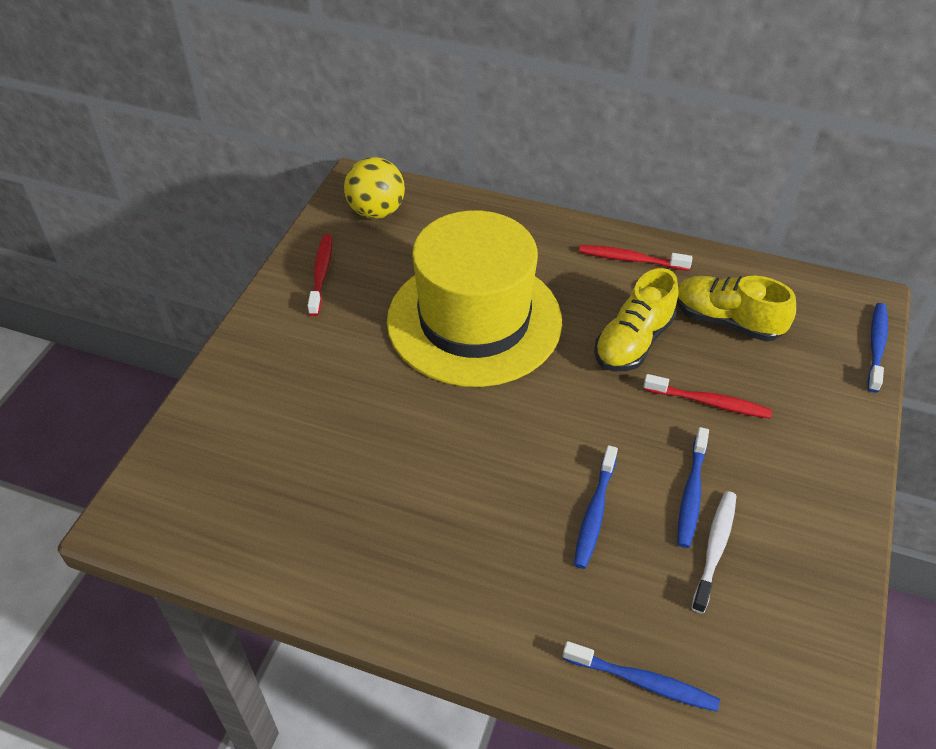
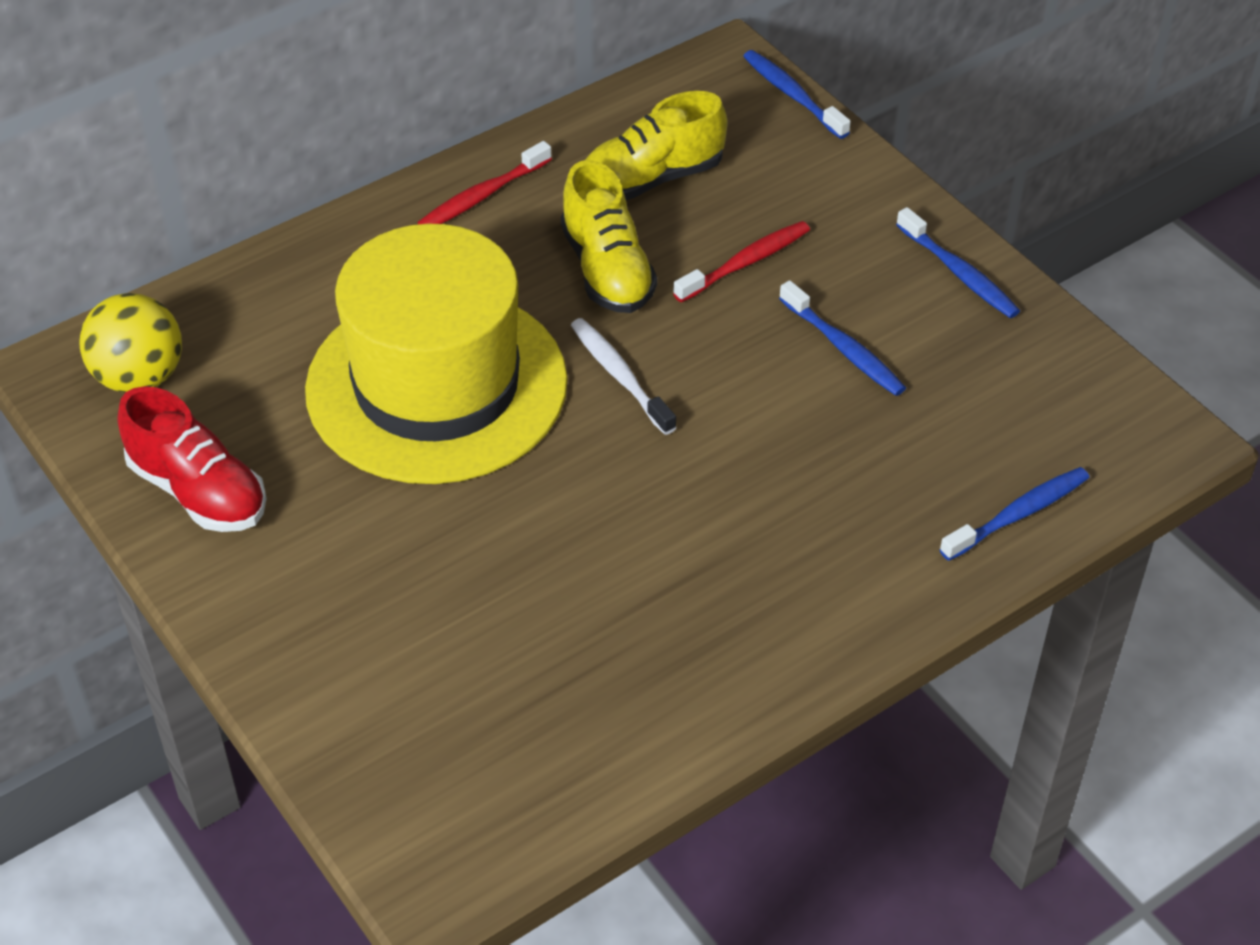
camera: 55 degrees left, 0 degrees up
red toothbrush [307,234,332,316] -> red shoe [117,386,267,532]
blue toothbrush [574,445,618,569] -> blue toothbrush moved to [896,207,1020,318]
white toothbrush [692,491,736,614] -> white toothbrush moved to [571,318,677,435]

